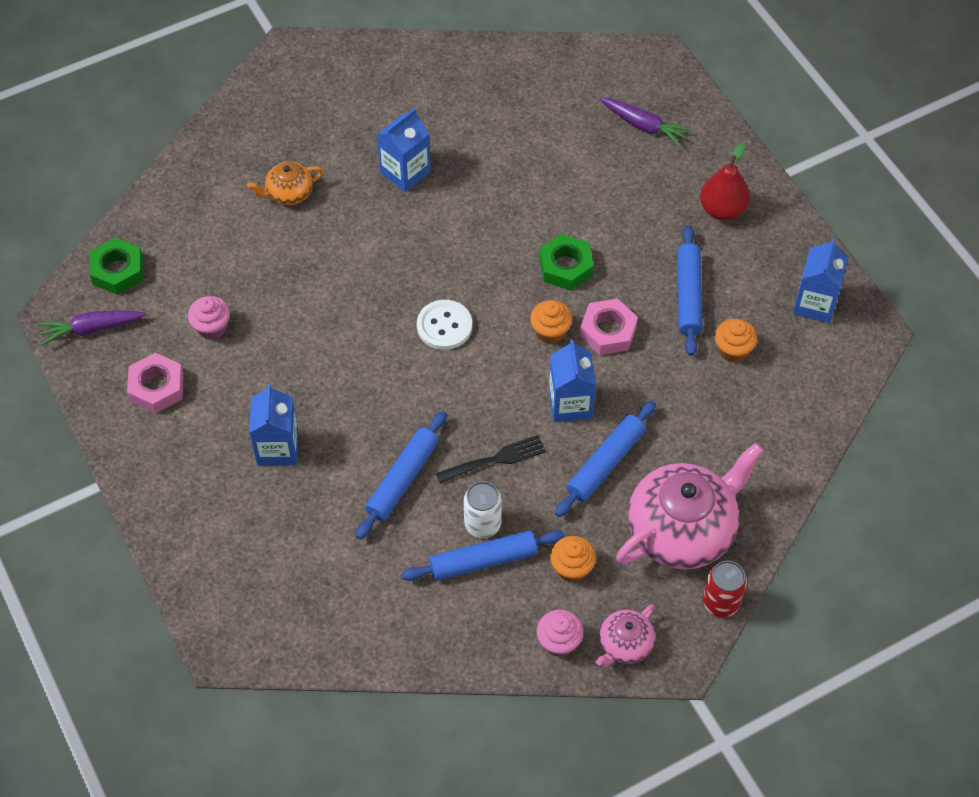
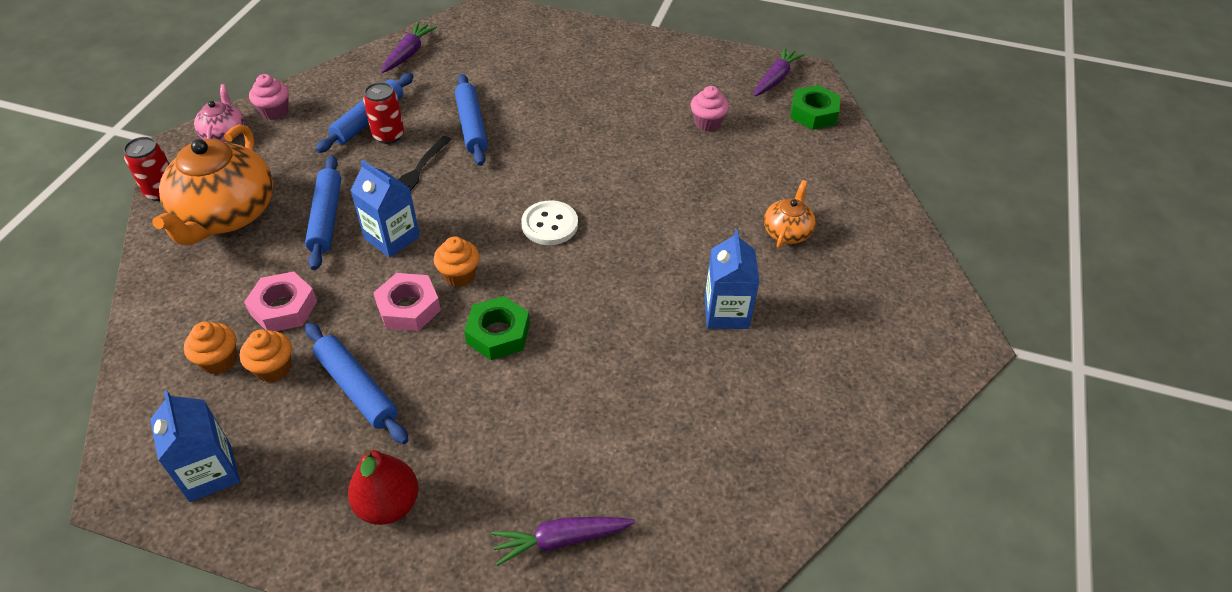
camera: 135 degrees right, 10 degrees down
pink nut [127,353,184,413] -> pink nut moved to [244,271,317,331]
blue carton [249,384,299,465] -> none
white can [464,481,502,538] -> red can [363,82,404,144]
orange cupcake [550,536,596,582] -> orange cupcake moved to [184,322,237,375]
pink teapot [616,443,764,570] -> orange teapot [152,124,273,245]
none -> purple carrot [381,22,437,73]

